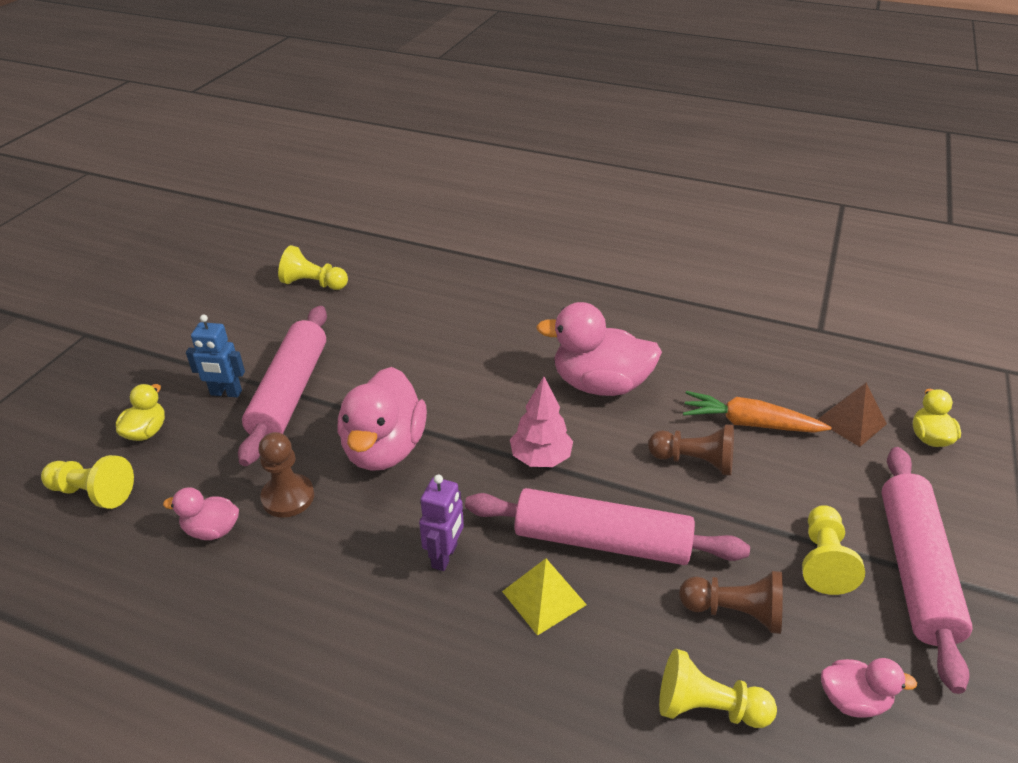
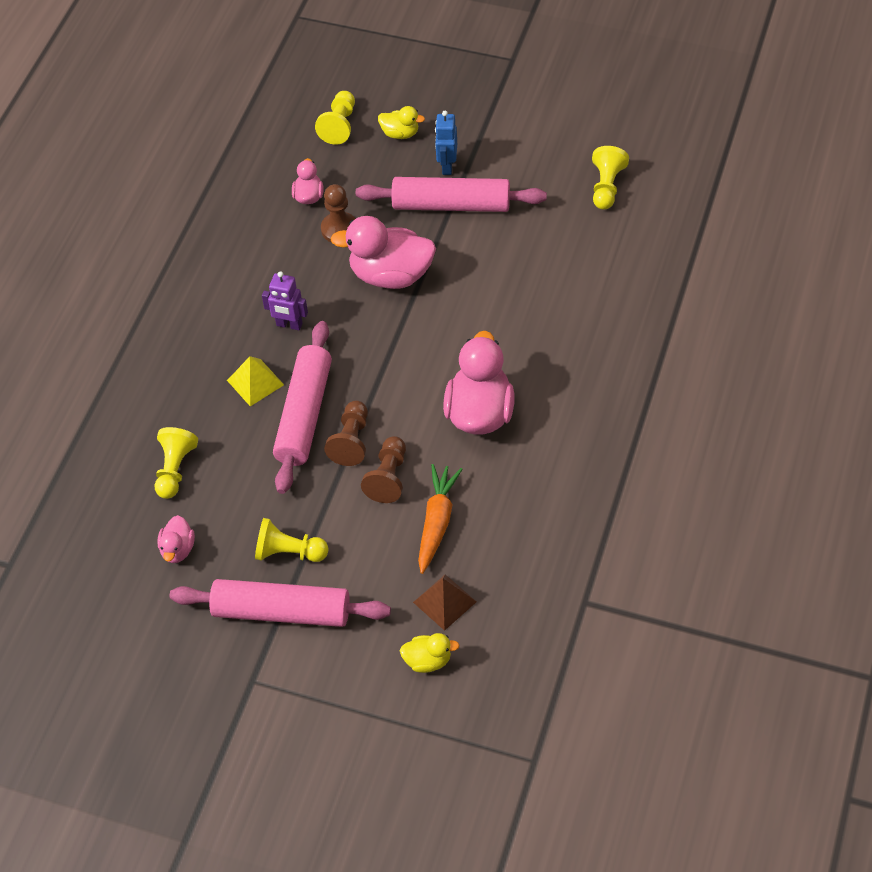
camera: 90 degrees right, 15 degrees up
pink tree [510,377,573,467] -> none
brown pawn [679,571,783,634] -> brown pawn moved to [324,400,368,466]

